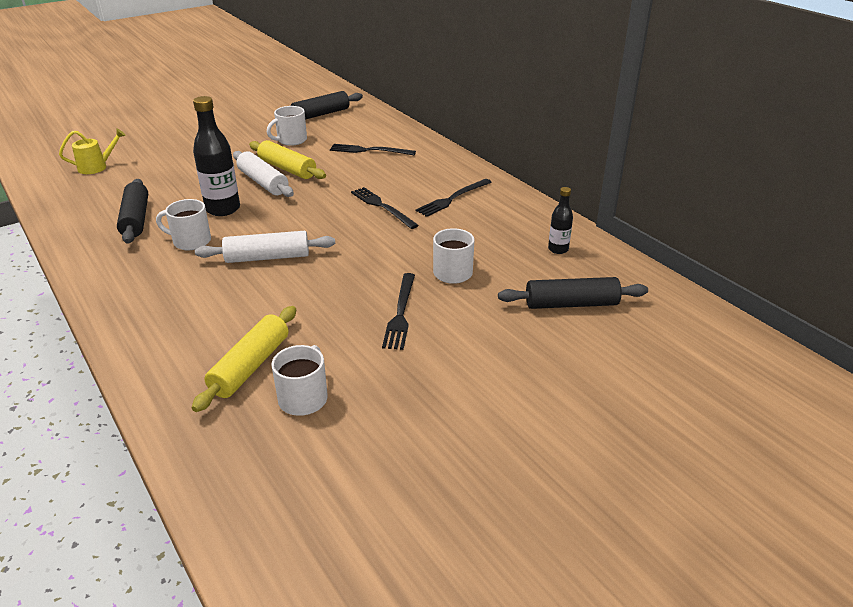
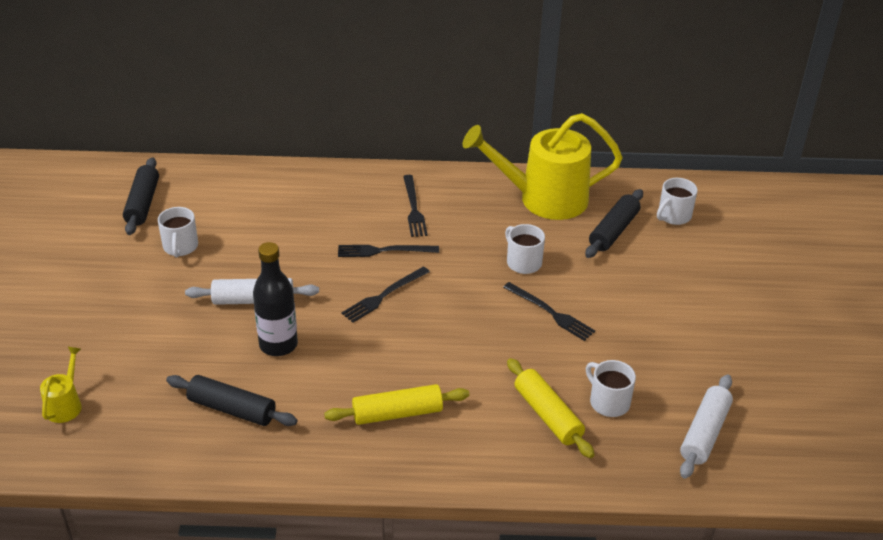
camera: 55 degrees left, 5 degrees up
white mug [156,199,211,250] -> white mug moved to [657,178,698,225]
white rolling pin [195,231,335,263] -> white rolling pin moved to [680,374,733,479]
yellow rolling pin [249,140,326,179] -> yellow rolling pin moved to [324,384,469,425]
black fork [330,144,416,155] -> black fork moved to [341,266,430,323]
black bottle [548,187,573,254] -> yellow watering can [463,113,623,220]

